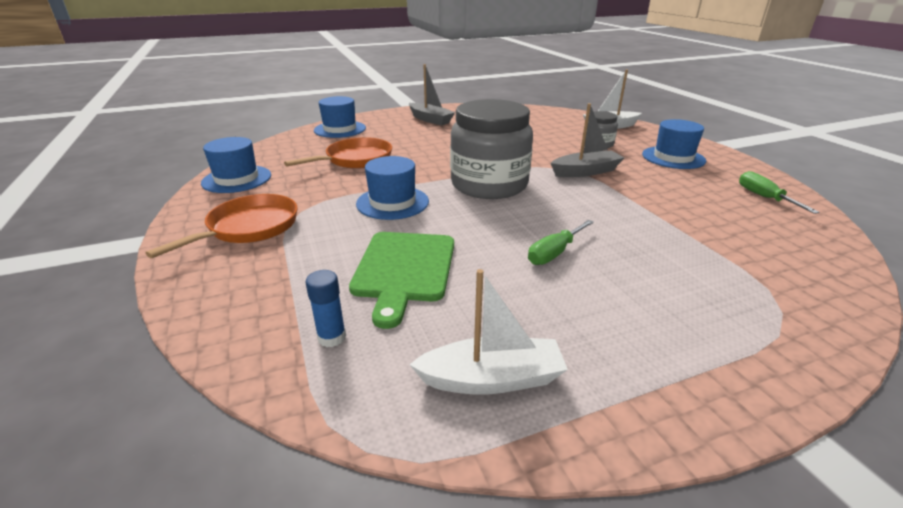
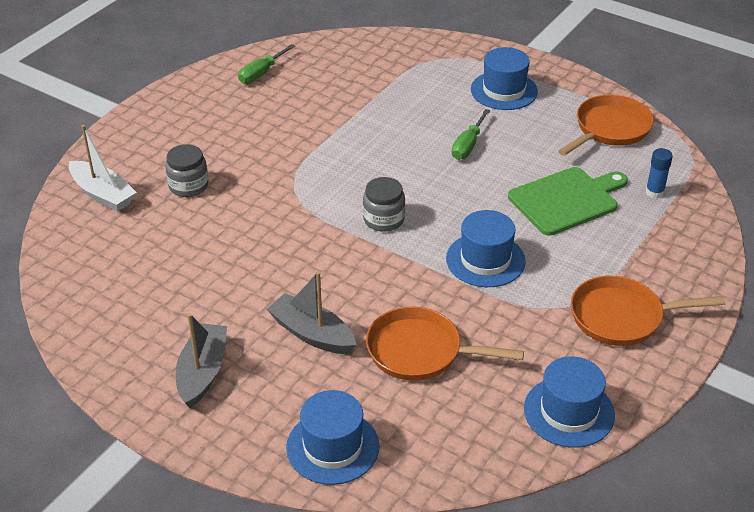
camera: 125 degrees left, 10 degrees up
white boat [409,269,568,395] -> orange pan [558,95,654,156]
grey jar [450,99,533,199] -> grey jar [363,177,405,232], size x0.47
green screwdriver [528,220,594,265] -> green screwdriver turned 105 degrees clockwise [452,109,490,160]
grey boat [551,103,624,177] -> grey boat moved to [267,271,357,354]
blue hat [642,119,706,169] -> blue hat moved to [471,47,538,110]

